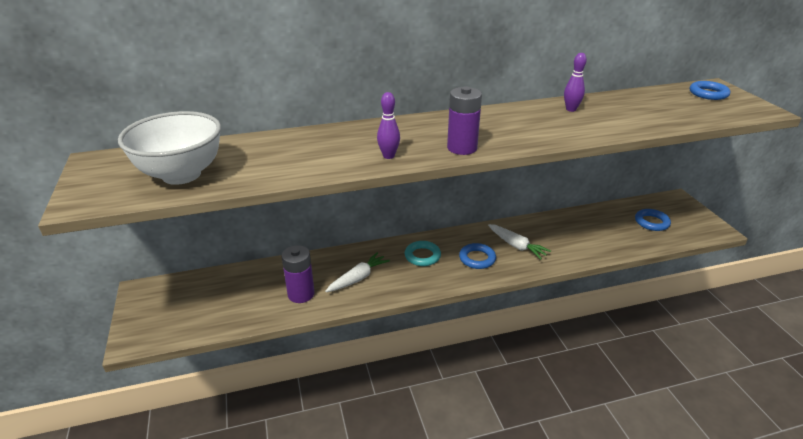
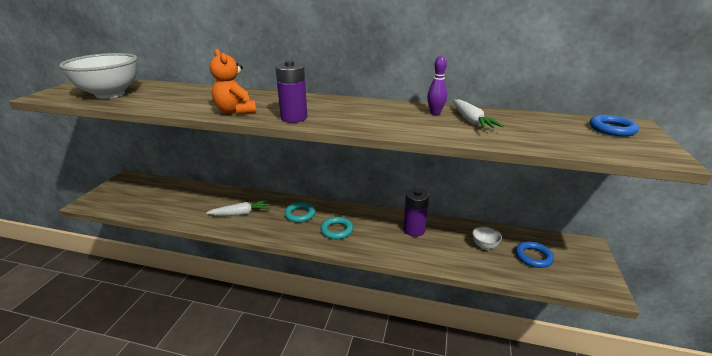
camera: 30 degrees right, 5 degrees down
purple battery [281,245,315,303] -> purple battery moved to [403,188,429,237]
purple bowling pin [377,92,400,159] -> orange teddy bear [210,49,256,115]
blue ring [459,243,496,269] -> turquoise ring [320,217,353,239]
white carrot [488,224,551,259] -> white carrot moved to [453,99,504,129]
none -> white bowl [472,226,502,250]

